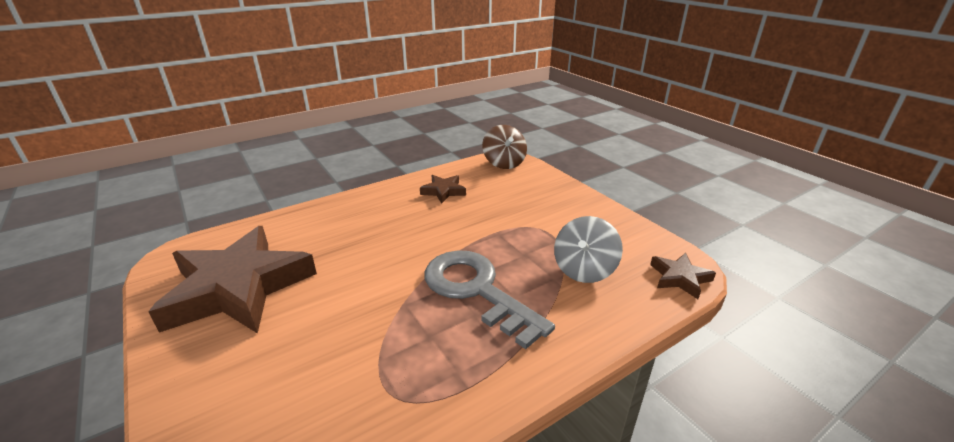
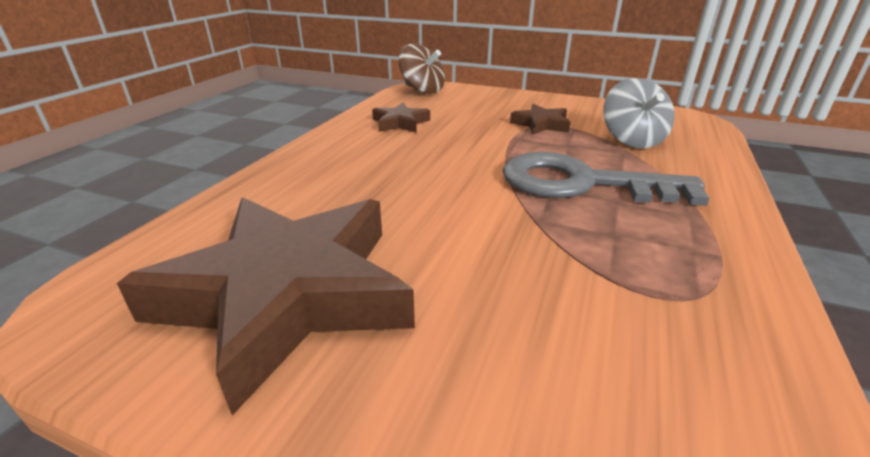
camera: 35 degrees left, 0 degrees up
brown star [650,253,716,299] -> brown star moved to [510,104,571,135]

